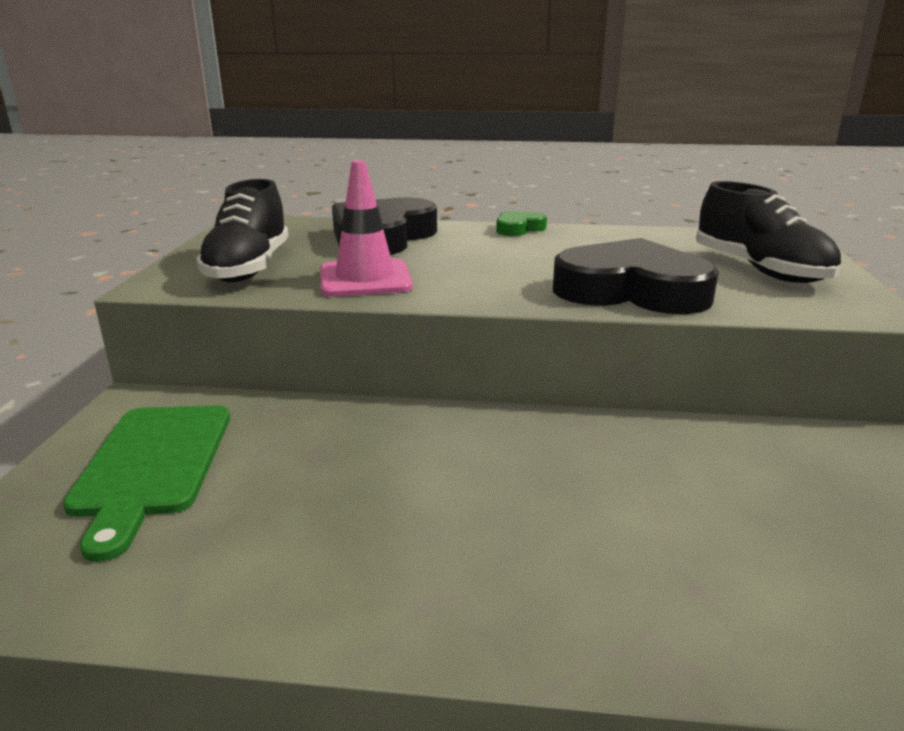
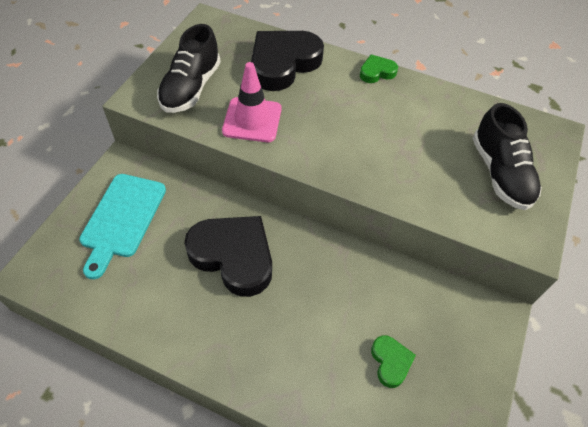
camera: 15 degrees right, 30 degrees up
green cutting board [63,405,230,562] -> turquoise cutting board [79,174,166,279]
black heart [553,238,719,314] -> black heart moved to [184,216,272,297]
none -> green heart [371,335,416,388]

